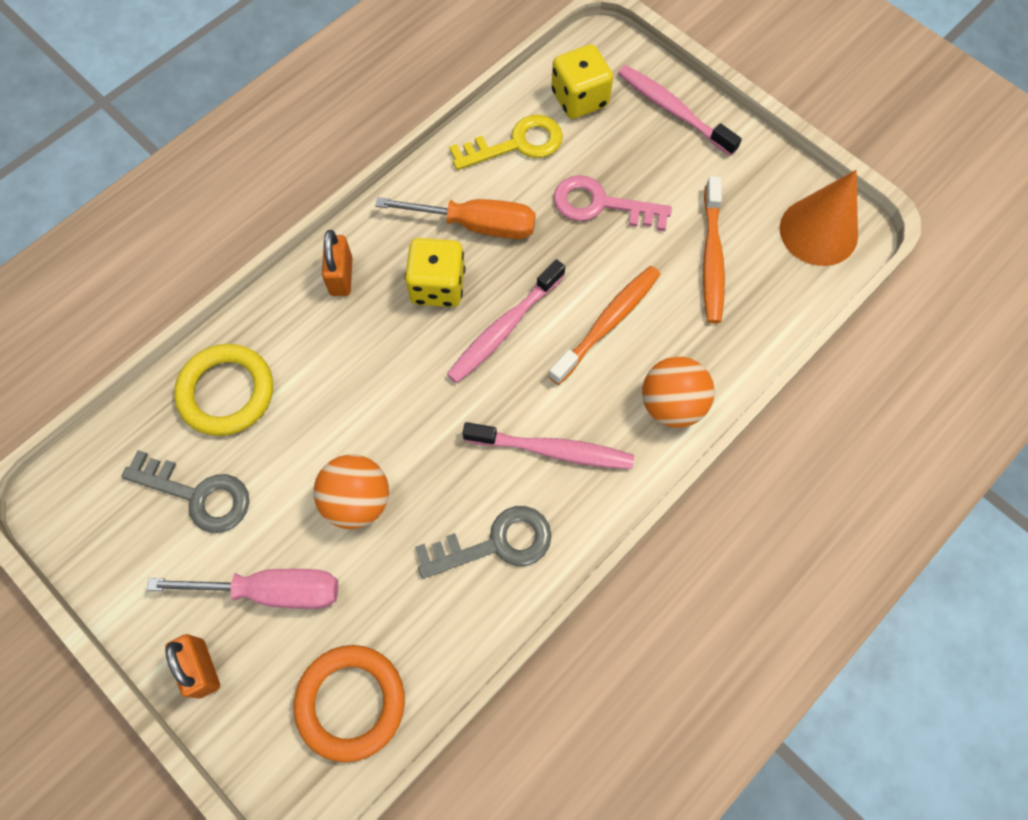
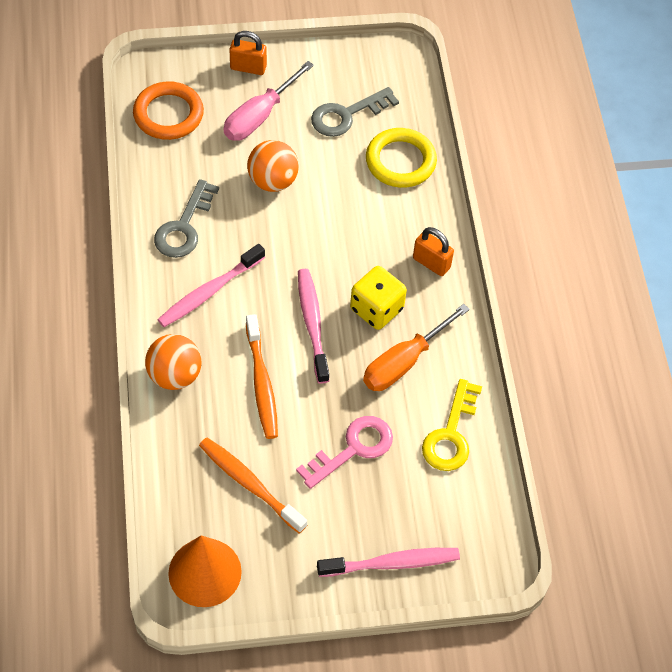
camera: 125 degrees right, 10 degrees down
yellow dice [551,44,613,119] -> none

